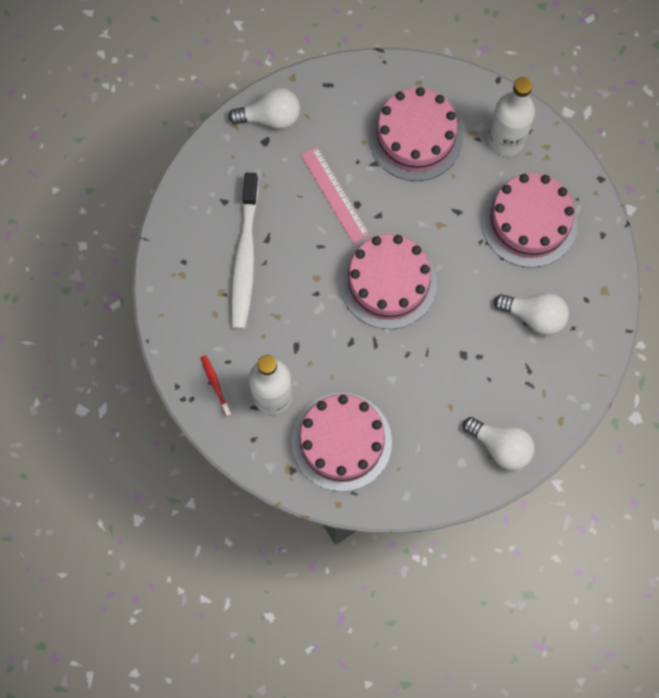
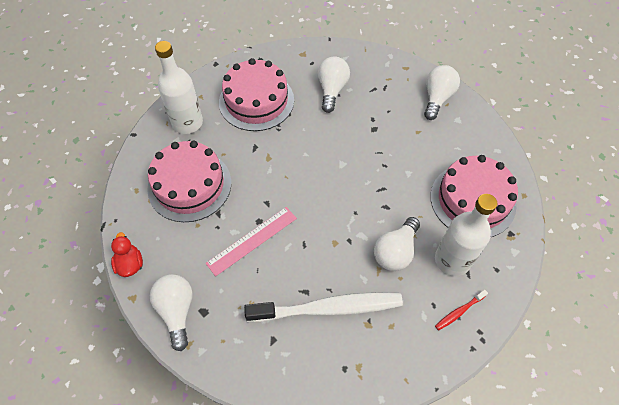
camera: 100 degrees left, 15 degrees down
pink cake [340,234,437,329] -> none
none -> red duck [111,232,143,277]
none -> white light bulb [374,217,420,271]

